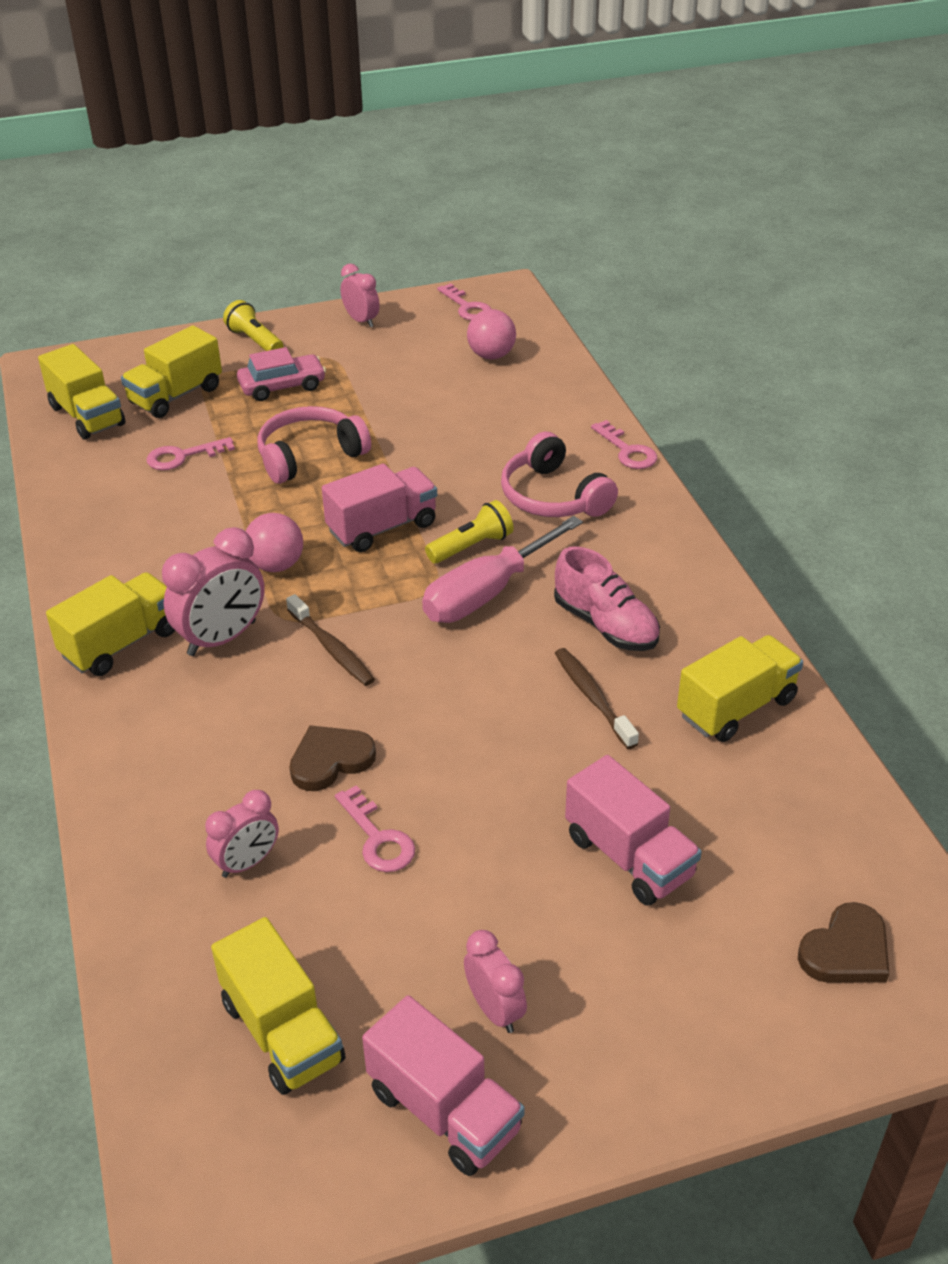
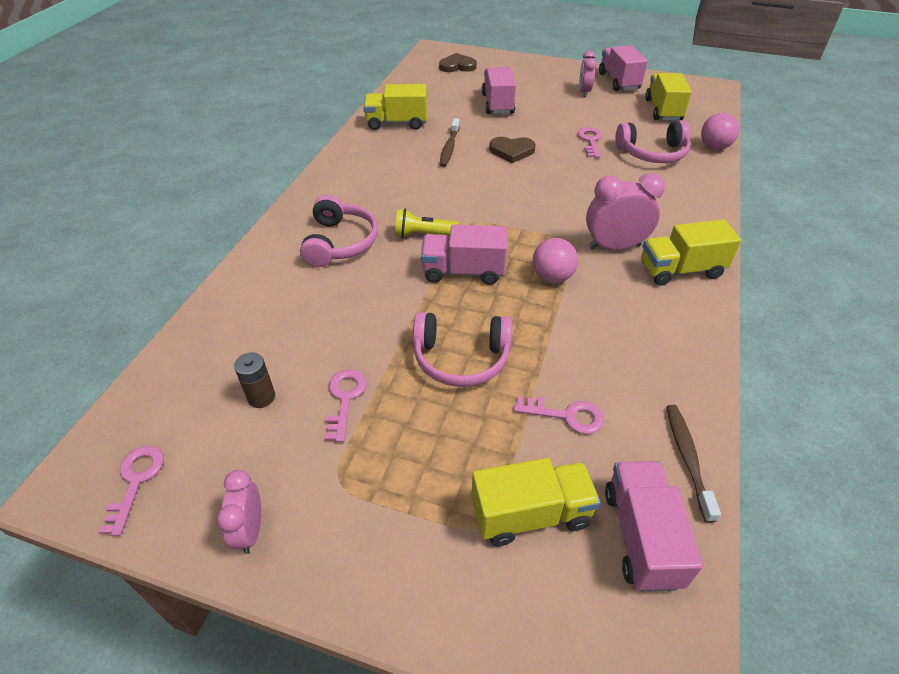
camera: 145 degrees left, 5 degrees up
yellow truck [38,344,125,440] -> pink truck [605,461,703,592]
pink clock [205,790,279,878] -> pink headphones [616,120,691,163]
yellow flashlight [223,300,283,351] -> none
pink car [237,347,326,401] -> none
brown toothbrush [286,594,375,686] -> brown toothbrush moved to [666,405,721,523]
brown heart [289,725,376,791] -> brown heart moved to [489,137,536,163]
pink screwdriver [422,516,583,623] -> none
pink ball [467,309,516,359] -> pink ball moved to [701,113,739,150]
pink shoe [554,546,660,651] -> none
pink key [591,420,657,469] -> pink key moved to [324,369,367,442]
none -> brown battery [234,352,275,408]

